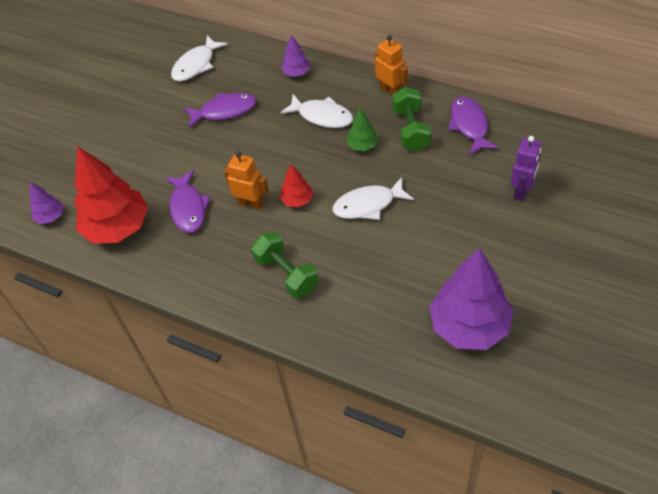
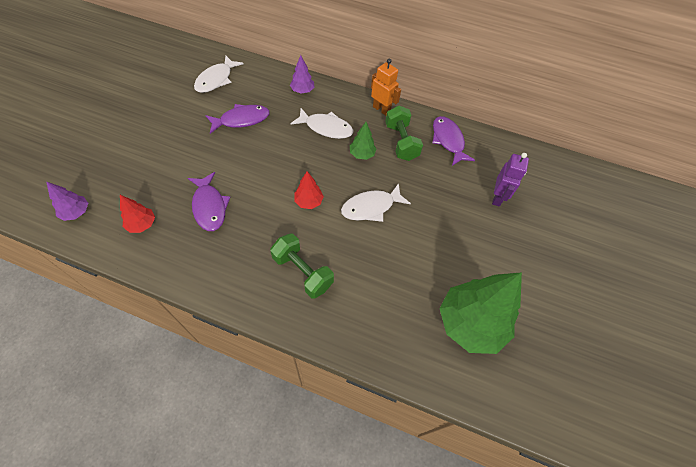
camera: 15 degrees left, 5 degrees up
red tree [74,147,148,244] -> red tree [120,195,155,233], size x0.46
orange robot [224,151,269,210] -> none
purple tree [429,248,513,350] -> green tree [439,272,522,354]

